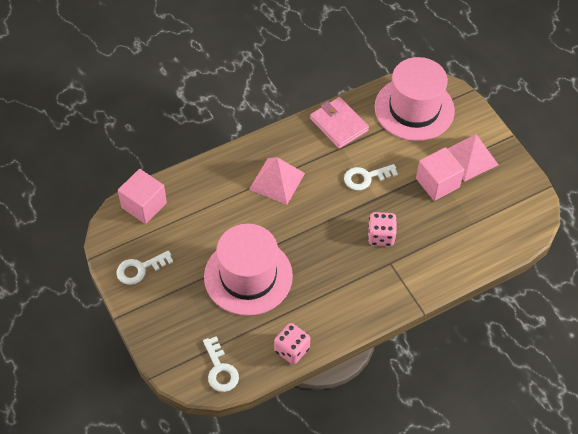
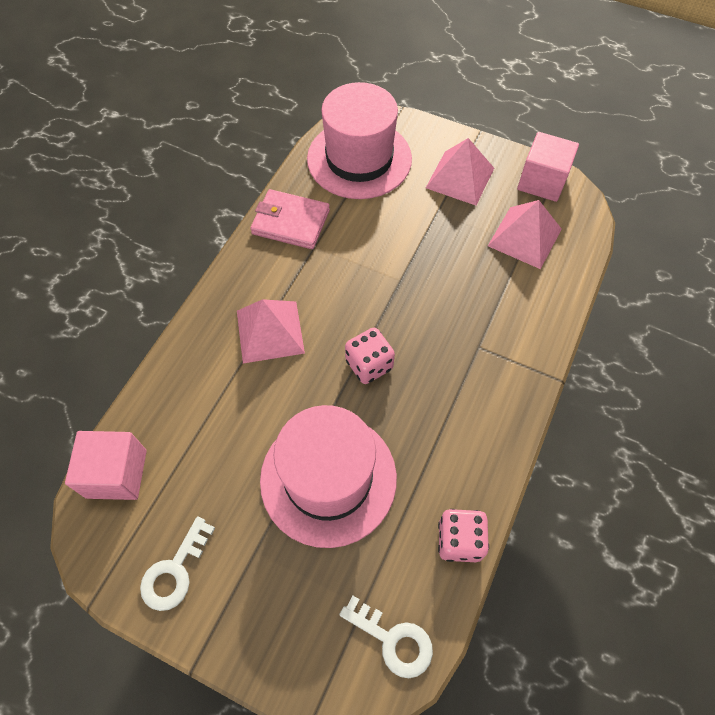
camera: 35 degrees left, 5 degrees up
white key [344,164,398,190] -> none
pink dice [368,212,397,246] -> pink dice moved to [345,328,395,384]
pink cube [416,147,464,201] -> pink cube moved to [517,132,579,202]
none -> pink pyramid [488,200,562,269]

